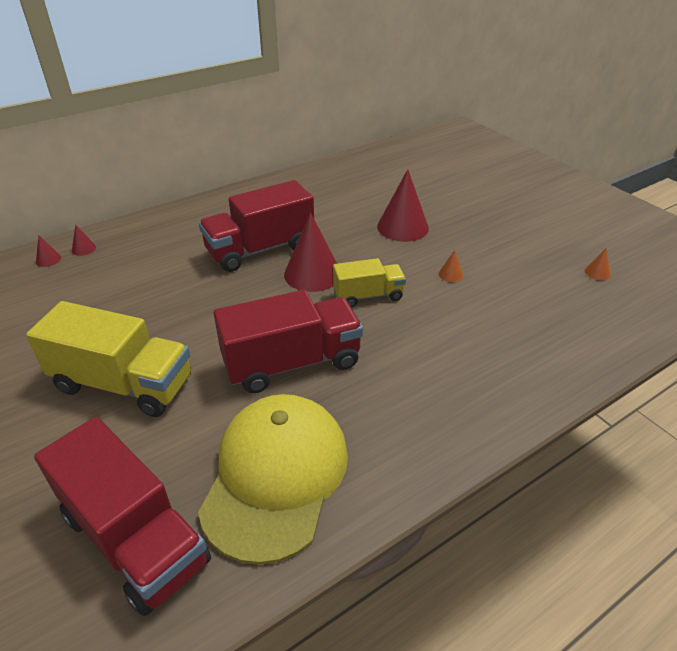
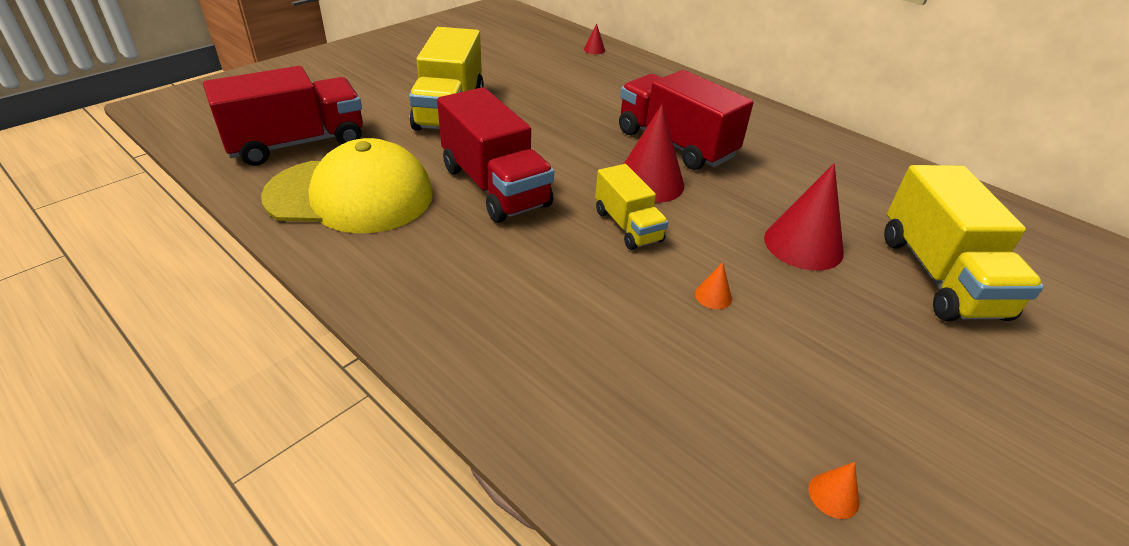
camera: 75 degrees right, 0 degrees up
red truck [34,417,211,616] -> red truck turned 150 degrees counterclockwise [203,66,363,166]
red cone [72,225,96,256] -> none
none -> yellow truck [884,165,1044,322]

